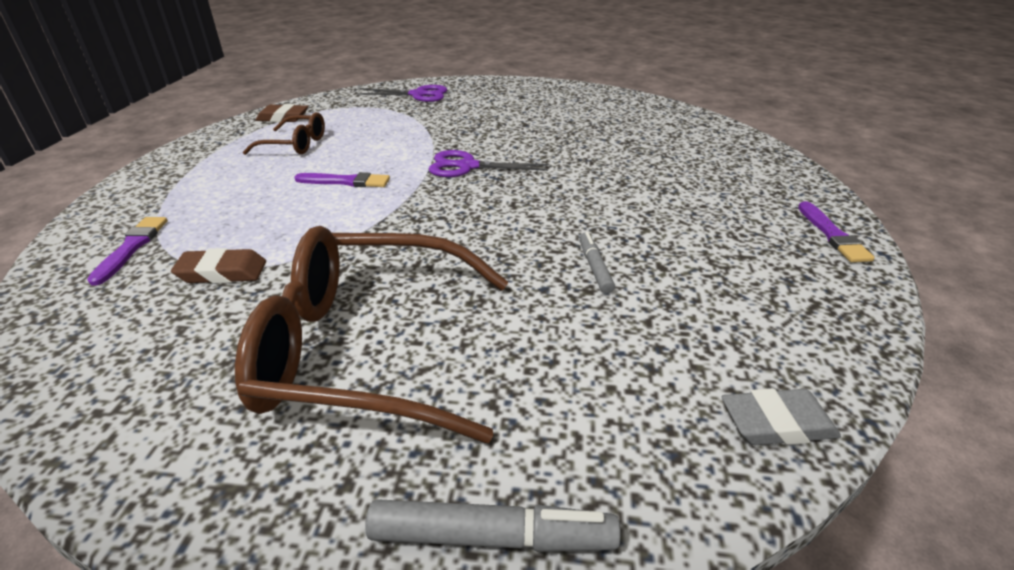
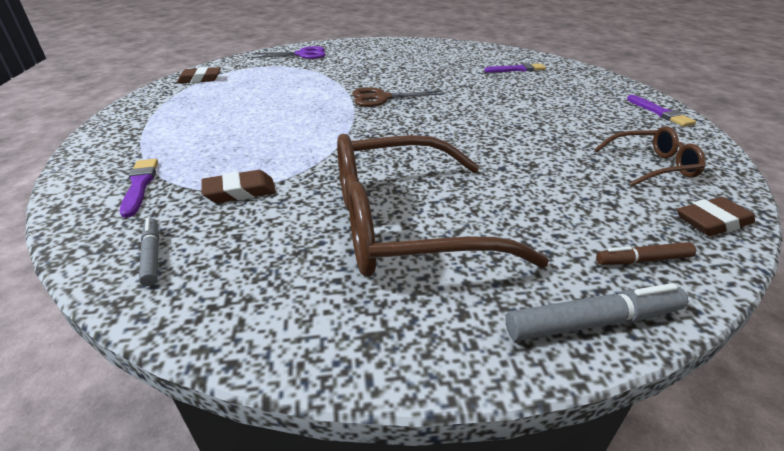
camera: 15 degrees left, 0 degrees up
brown glasses [243,112,325,155] -> brown glasses moved to [594,126,706,186]
purple brush [294,172,390,187] -> purple brush moved to [485,63,546,73]
purple scissors [429,150,549,177] -> brown scissors [352,87,446,107]
grey marker [579,232,615,293] -> grey marker moved to [139,218,160,286]
grey eraser [722,388,841,445] -> brown eraser [677,197,755,236]
none -> brown marker [596,242,696,265]

